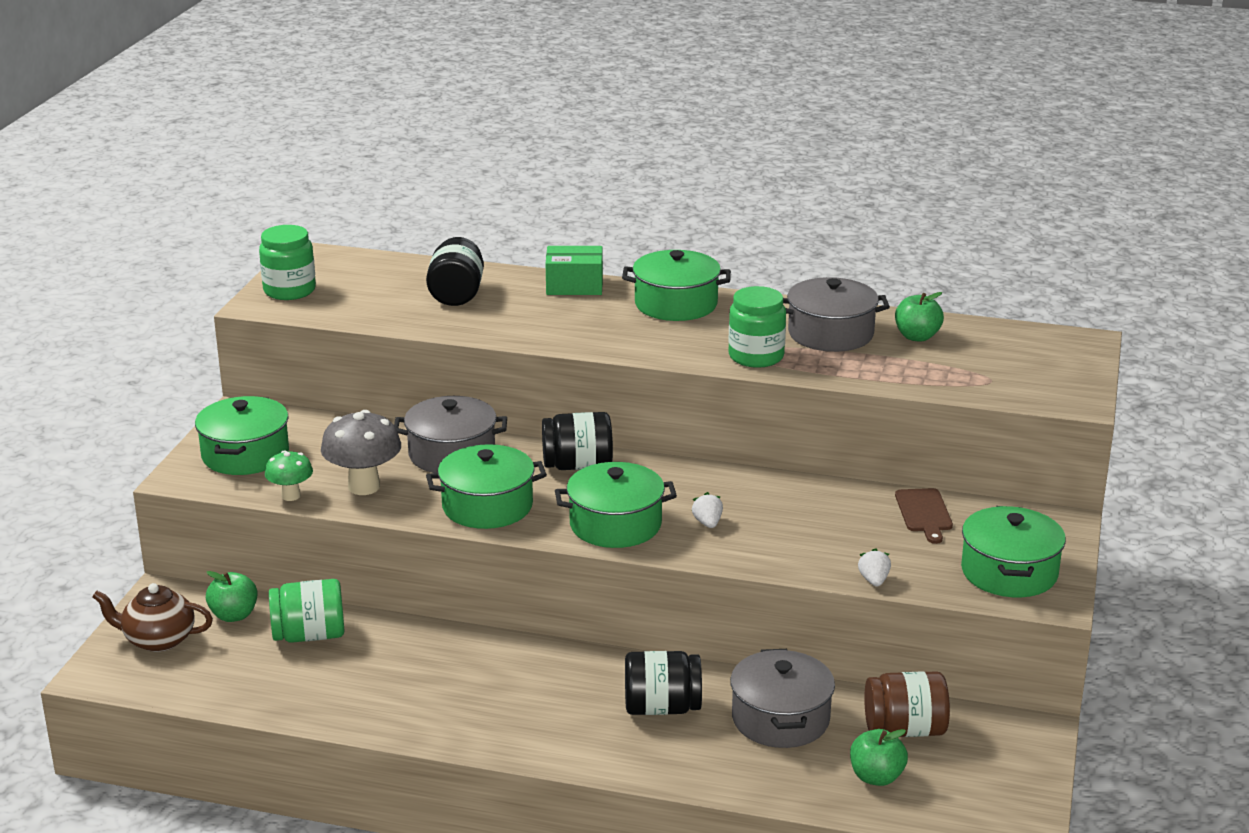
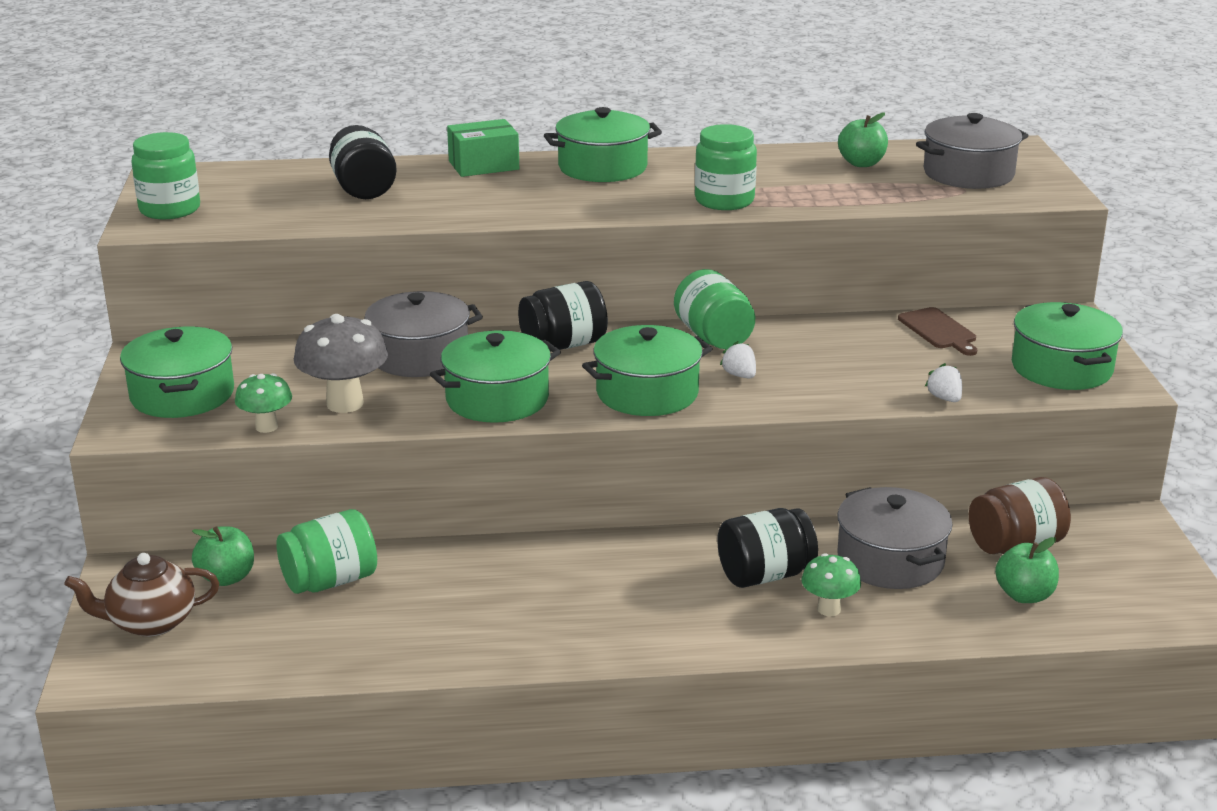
camera: 20 degrees left, 0 degrees up
grey pot [783,277,890,352] -> grey pot moved to [916,113,1029,189]
none -> green jar [674,269,755,349]
none -> green mushroom [801,553,861,616]

